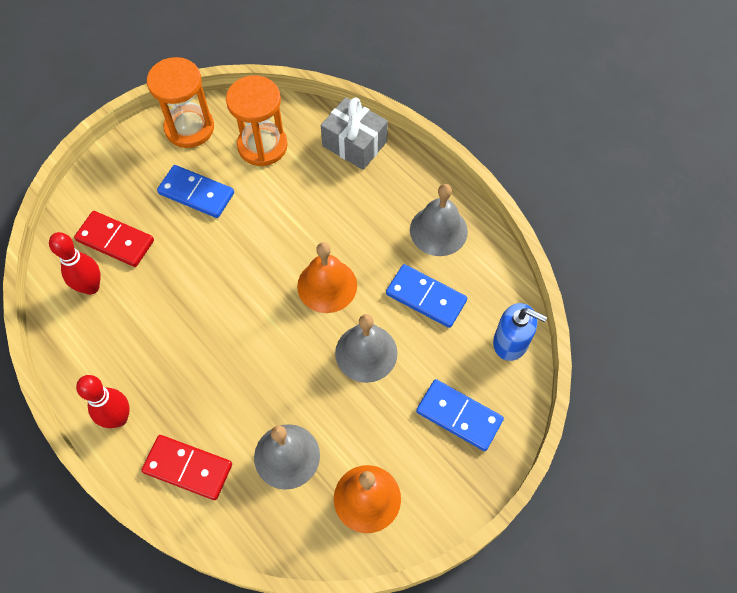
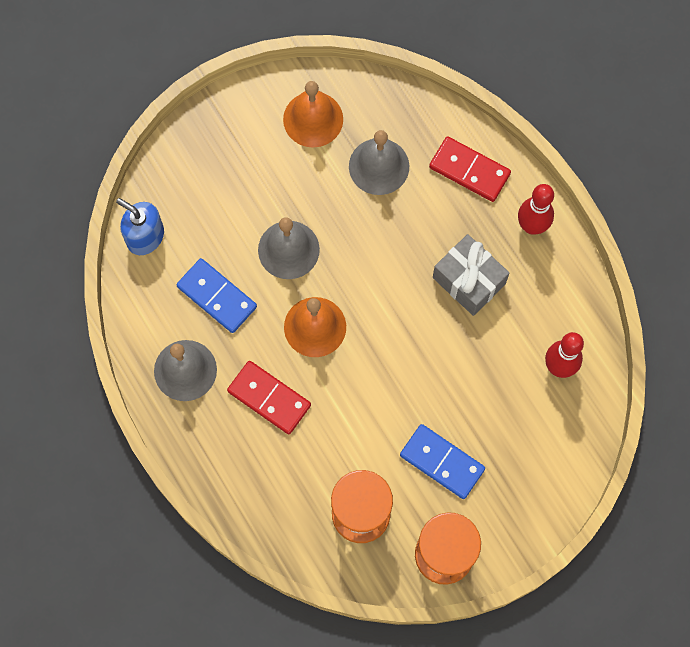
camera: 170 degrees left, 10 degrees up
red domino [74,211,154,267] -> red domino moved to [227,361,311,434]
grey gift [321,97,388,170] -> grey gift moved to [433,234,509,316]
blue domino [416,379,504,451] -> none

